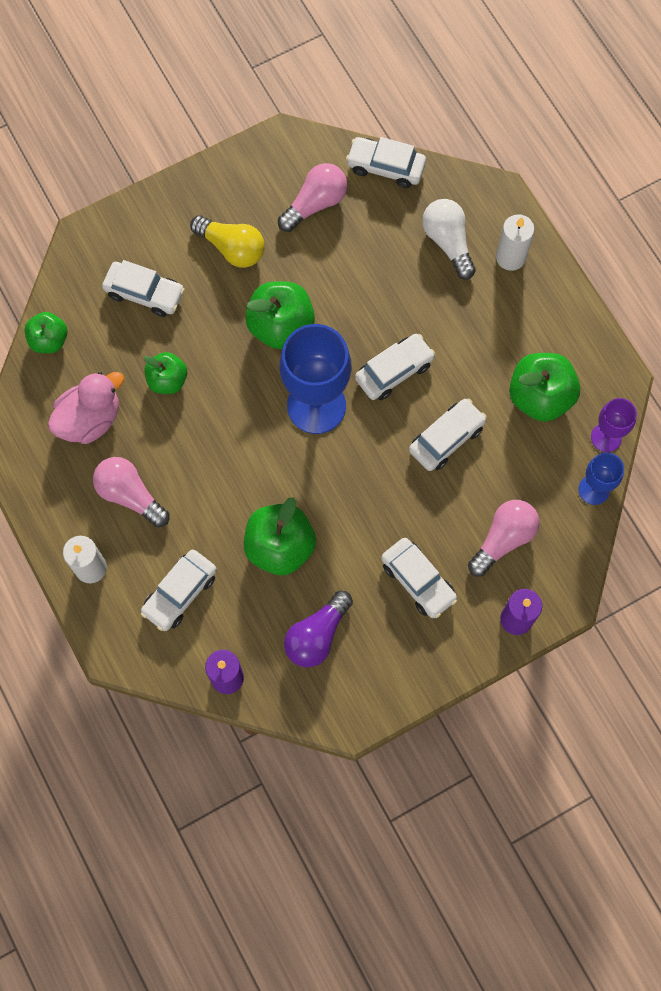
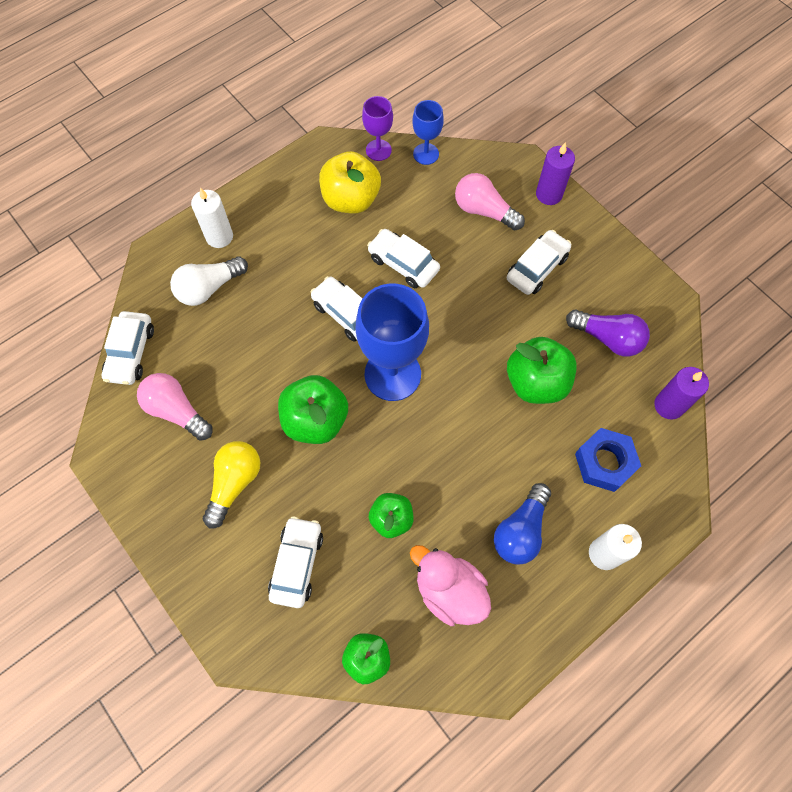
camera: 100 degrees left, 5 degrees down
pink light bulb [93,457,170,527] -> blue light bulb [494,483,551,565]
white car [141,550,217,631] -> blue nut [575,428,641,492]
green apple [509,353,580,422] -> yellow apple [319,151,381,214]

